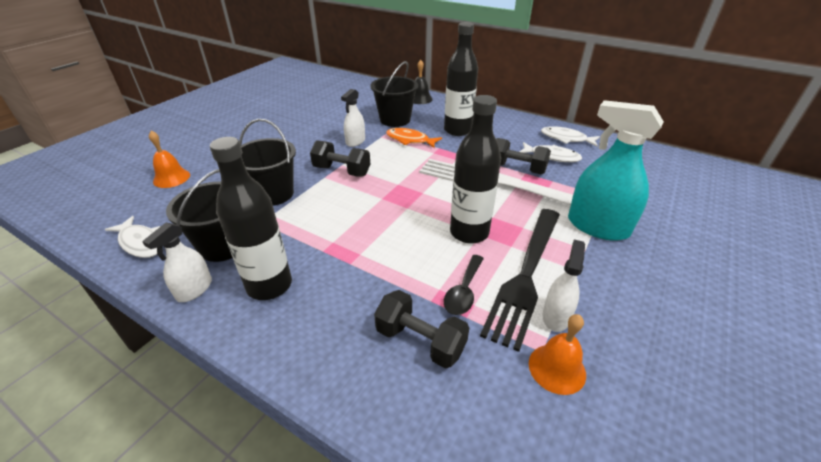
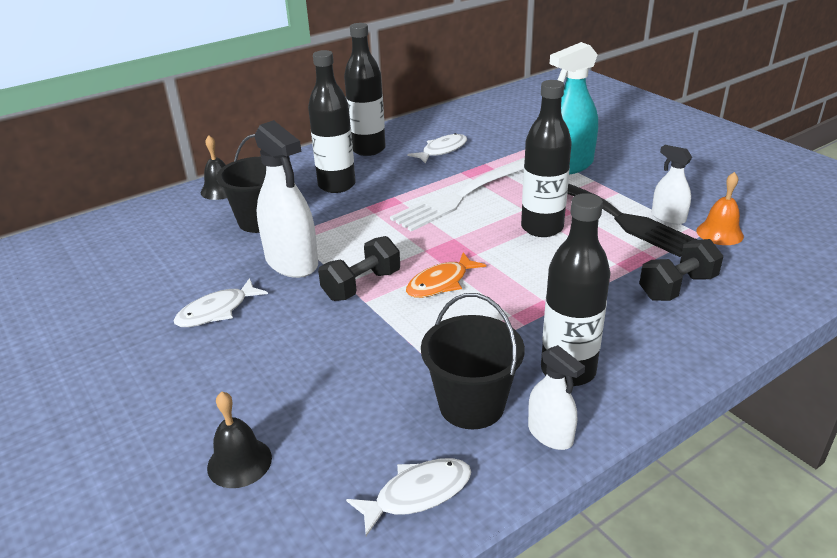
camera: 65 degrees left, 5 degrees down
orange bell [149,131,190,188] -> black bell [207,391,272,488]
black bucket [239,119,296,206] -> none
white spray bottle [341,89,365,147] -> white spray bottle [254,120,318,278], size x1.82
orange fish [386,128,442,148] -> orange fish moved to [406,252,486,298]
black spoon [444,255,484,315] -> none
black dumbbell [496,138,551,174] -> none
white fish [541,126,600,147] -> white fish moved to [174,278,268,327]
none -> black bottle [344,23,386,156]

